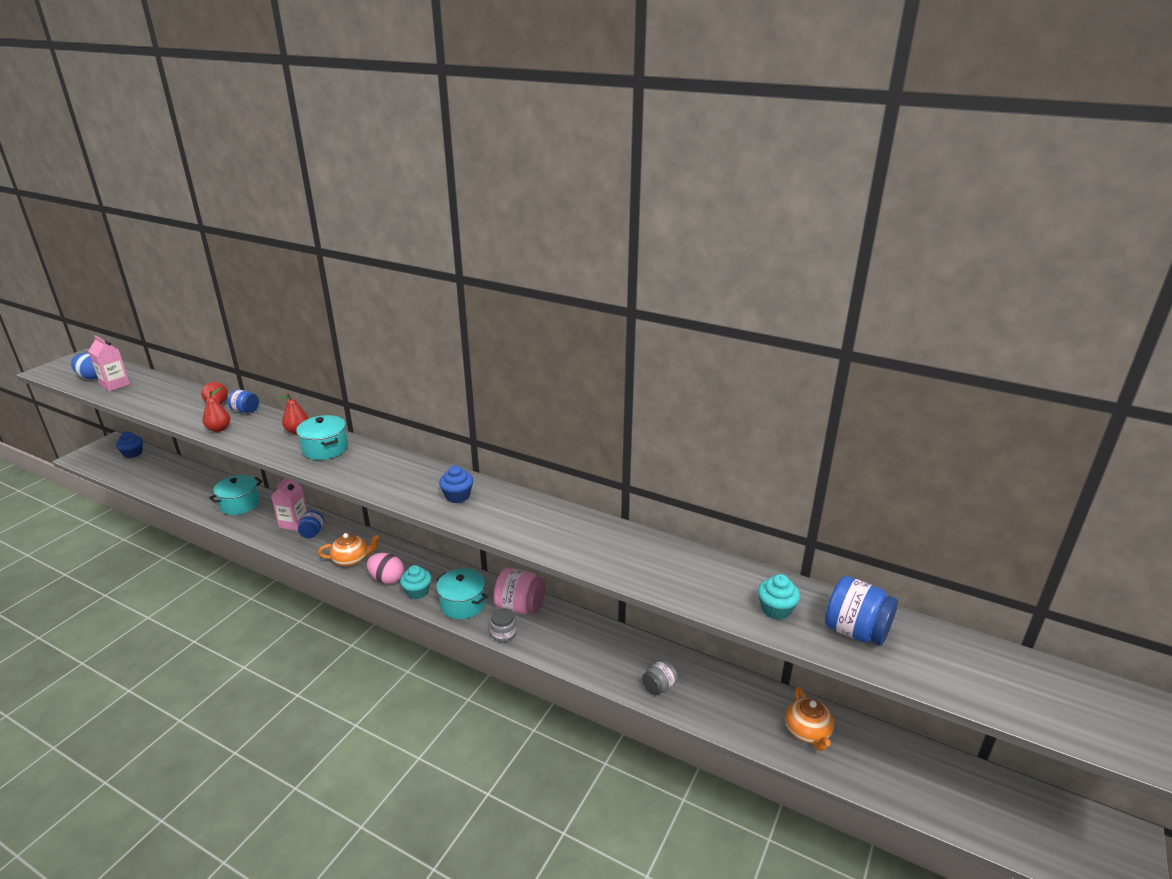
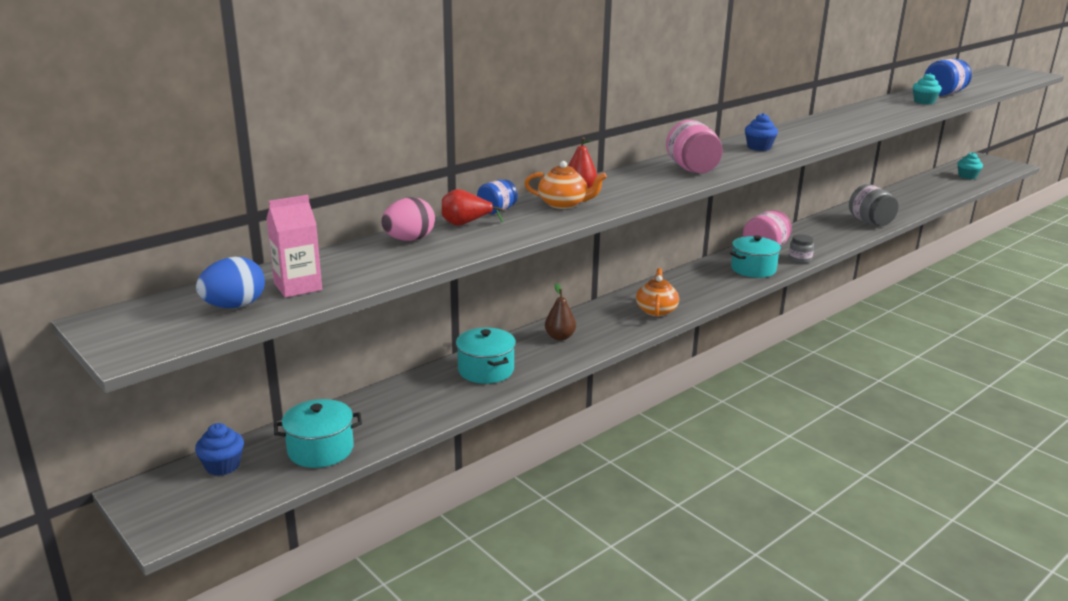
camera: 70 degrees left, 5 degrees down
red pear [202,387,230,432] -> none
pink carton [271,478,307,531] -> brown pear [545,283,576,341]
turquoise pot [296,415,348,460] -> turquoise pot moved to [274,399,362,468]
blue jar [298,510,324,538] -> none
pink egg [366,553,404,584] -> pink egg moved to [381,197,435,241]
turquoise cupcake [400,565,431,599] -> turquoise cupcake moved to [957,152,983,179]
grey jar [642,659,678,695] -> grey jar [849,184,899,226], size x1.70
orange teapot [785,687,834,751] -> orange teapot moved to [524,161,607,209]
none -> pink jar [666,120,723,173]

